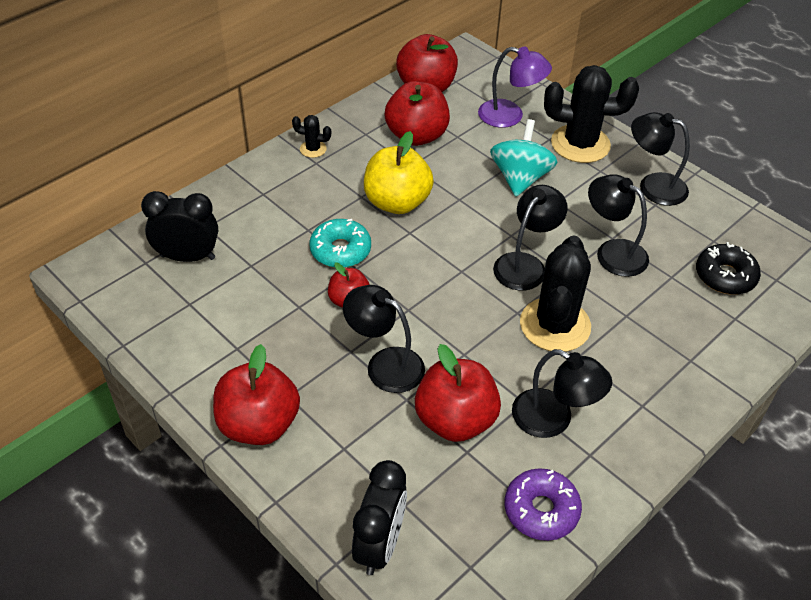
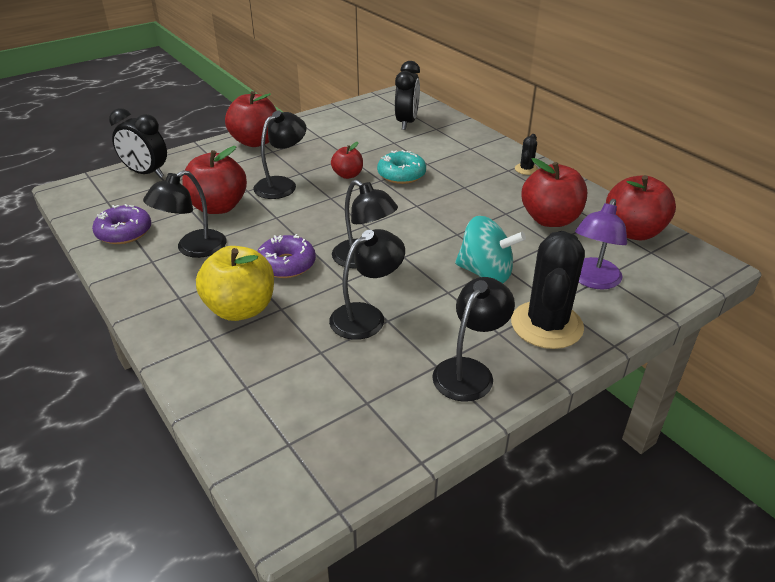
camera: 100 degrees right, 10 degrees down
yellow apple [364,131,434,214] -> yellow apple moved to [196,246,274,321]
black cactus [520,235,591,352] -> purple donut [257,234,316,278]
black donut [696,242,761,295] -> none

